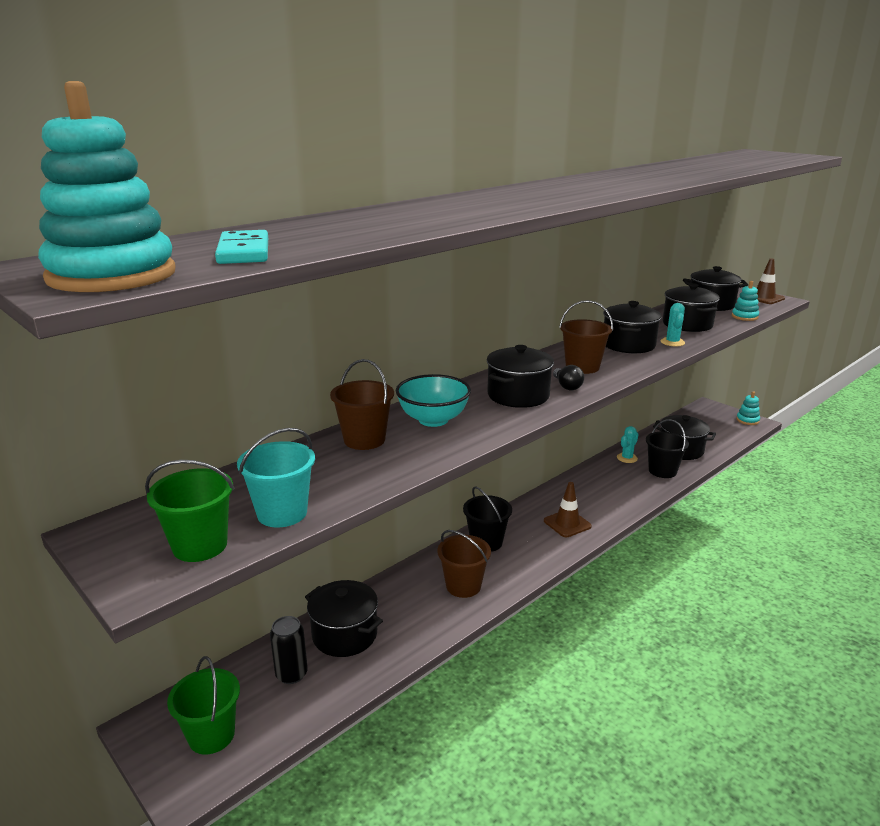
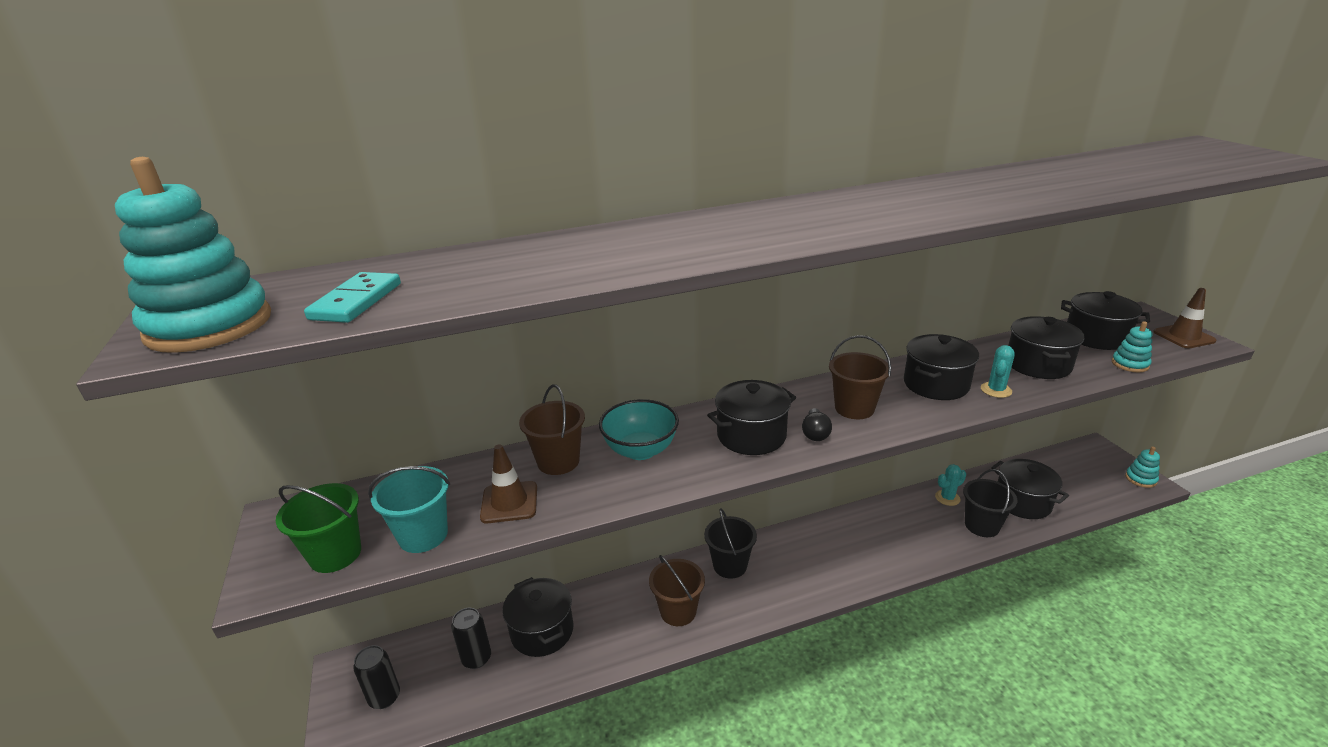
camera: 25 degrees right, 5 degrees up
green bucket [167,656,240,755] -> black can [353,645,400,709]
brown traffic cone [544,482,592,537] -> brown traffic cone moved to [480,444,537,523]

